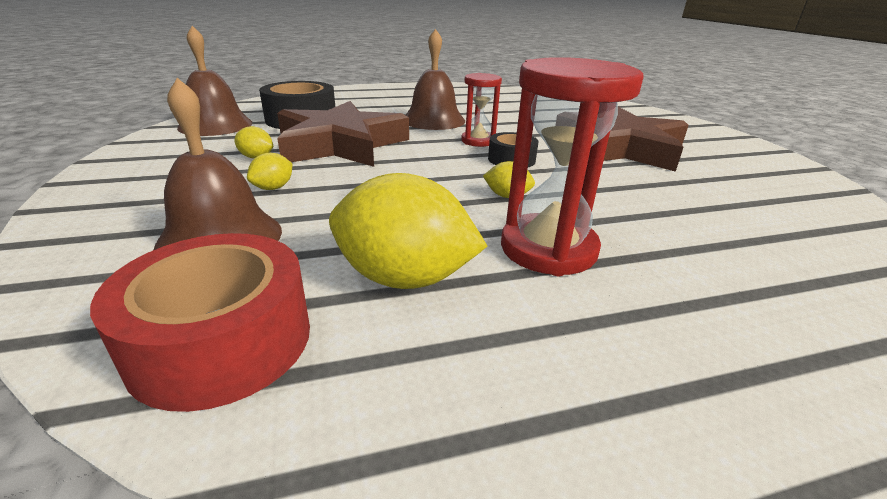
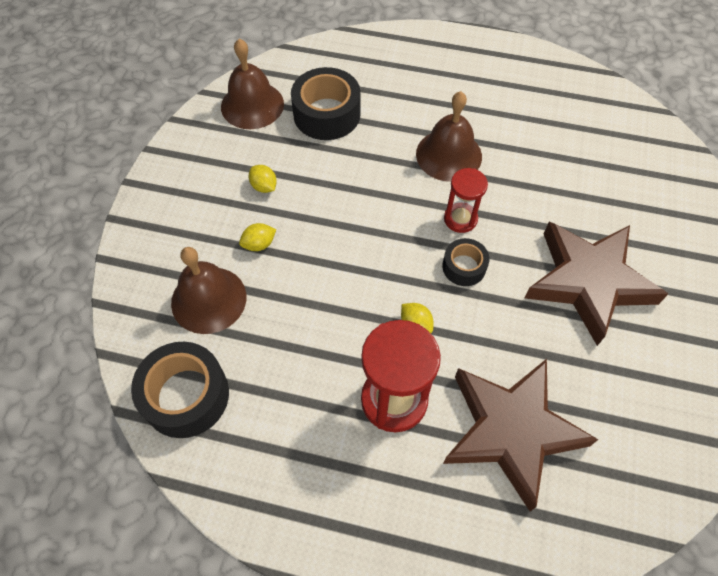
camera: 30 degrees right, 30 degrees up
red tape [90,233,310,412] -> black tape [131,342,229,438]
brown star [277,101,409,167] -> brown star moved to [443,359,598,511]
yellow lemon [329,173,488,289] -> none

